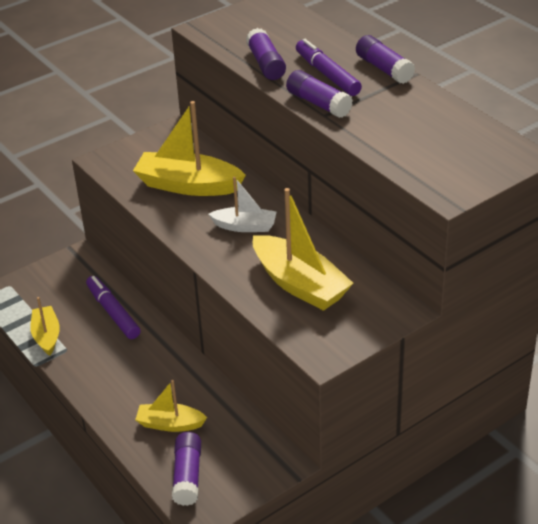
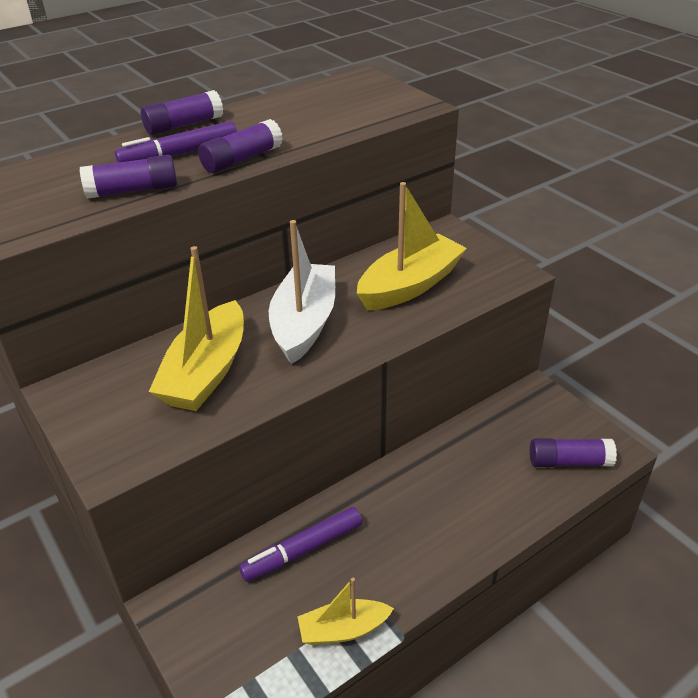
camera: 90 degrees left, 0 degrees up
yellow boat [135,380,207,432] -> none
white boat [208,177,277,232] -> white boat [269,220,335,364], size x1.73

